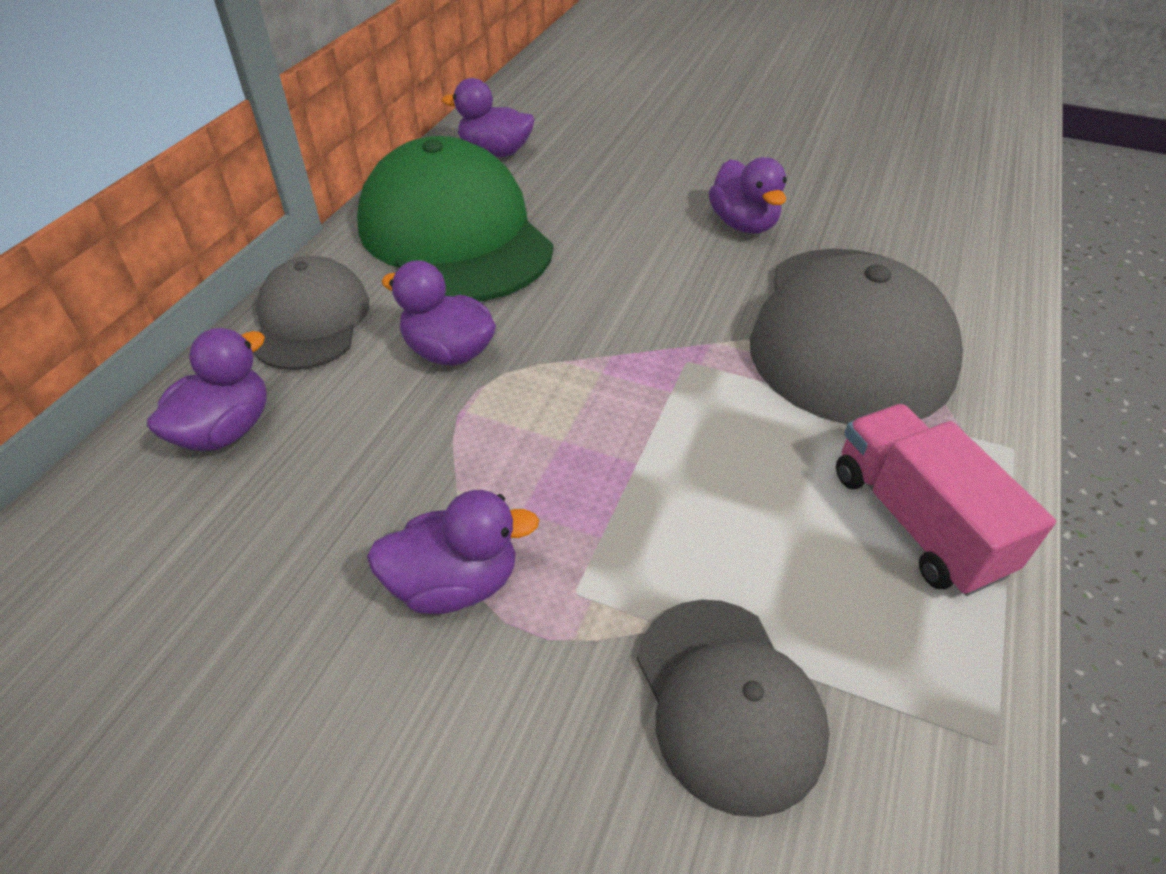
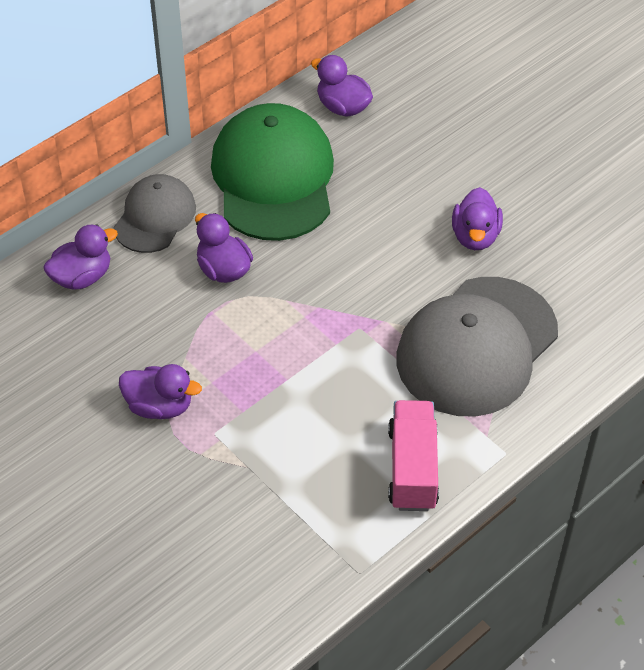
camera: 25 degrees right, 5 degrees up
grey cap [637,599,829,817] -> none

